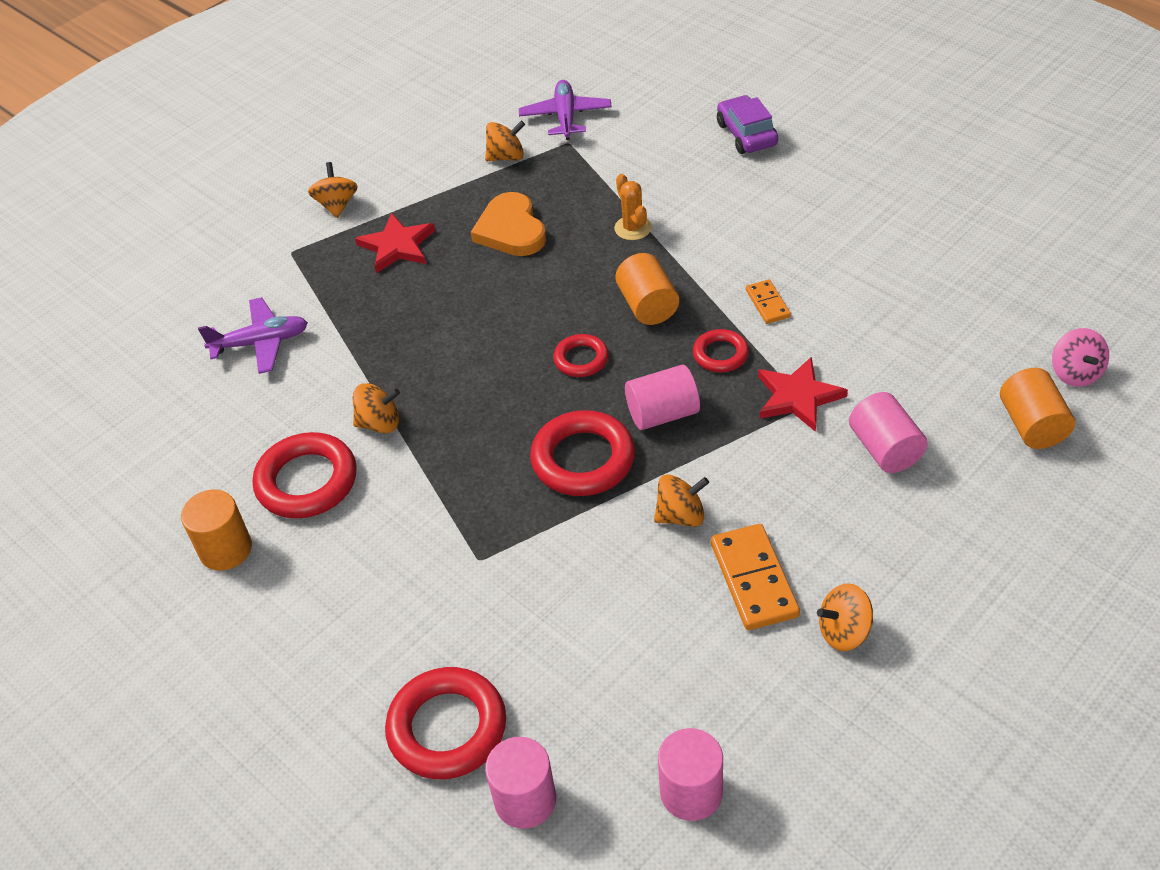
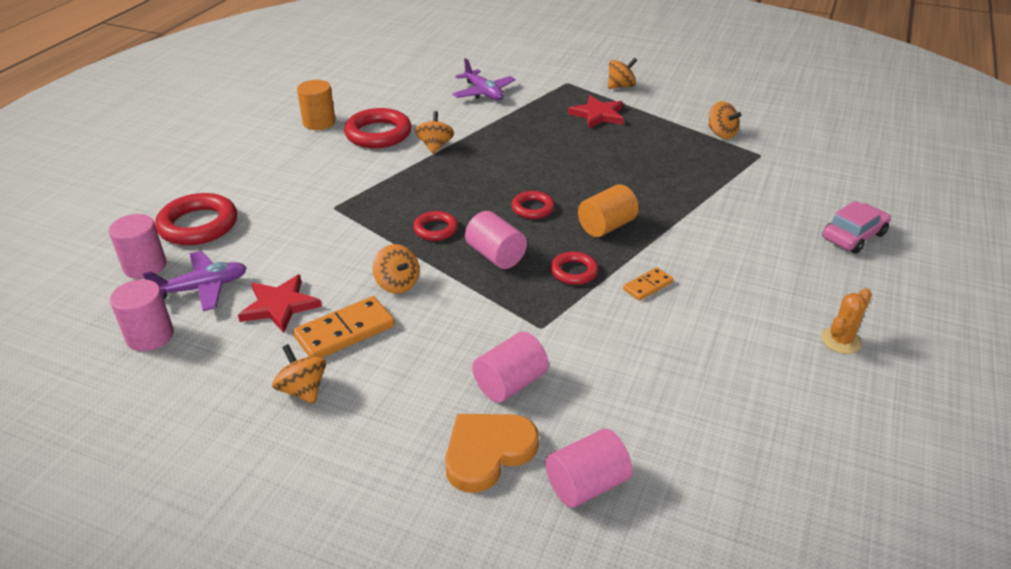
camera: 65 degrees right, 10 degrees down
orange spinning top [353,383,400,433] -> orange spinning top turned 150 degrees counterclockwise [415,111,454,154]
orange heart [471,192,546,256] -> orange heart moved to [445,414,539,493]
purple plane [519,80,612,140] -> purple plane moved to [142,251,247,311]
red ring [530,410,635,496] -> red ring [413,211,458,241], size x0.56
orange cactus [614,174,652,240] -> orange cactus moved to [821,288,872,354]
purple car [717,95,778,154] -> pink car [822,201,891,254]
red star [758,357,848,432] -> red star moved to [238,274,322,333]
orange cylinder [1000,368,1075,449] -> pink cylinder [545,429,632,508]
pink spinning top [1052,328,1109,387] -> none

